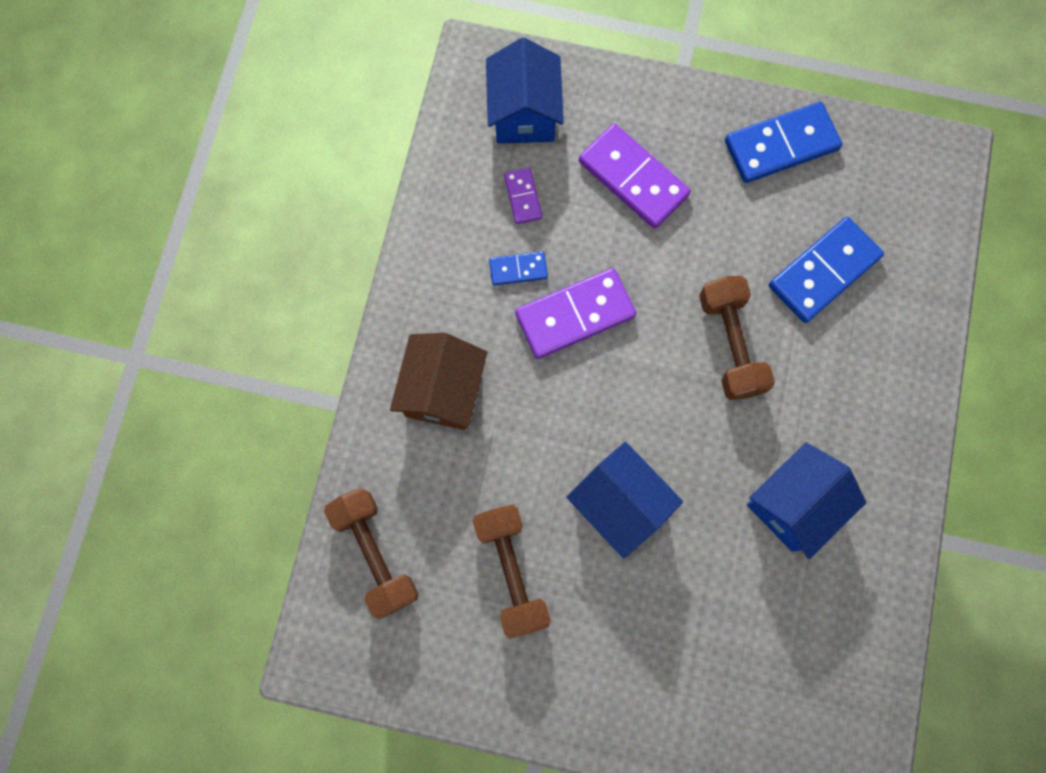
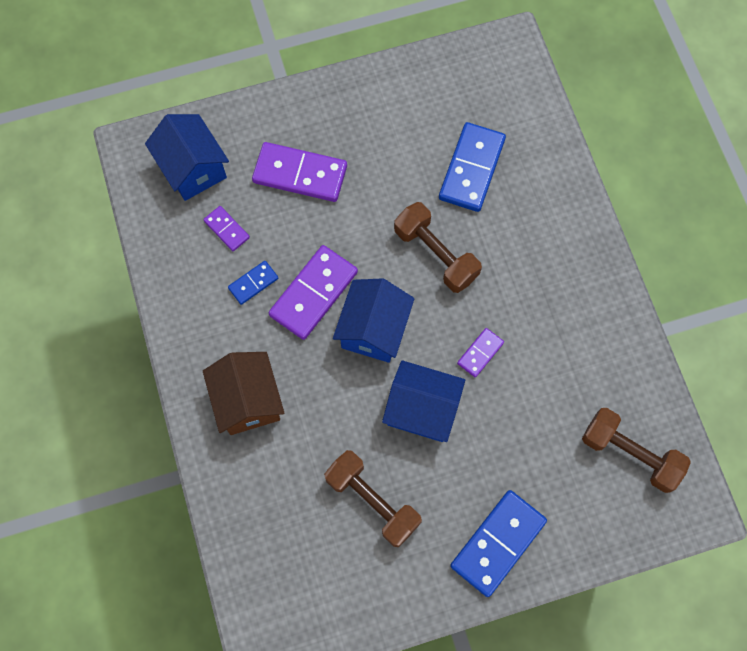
camera: 30 degrees left, 5 degrees down
brown dumbbell [324,488,418,619] -> brown dumbbell moved to [582,408,691,493]
blue domino [725,102,842,183] -> blue domino moved to [450,490,547,597]
blue house [747,442,866,559] -> blue house moved to [333,278,415,363]
none -> purple domino [457,328,504,377]

